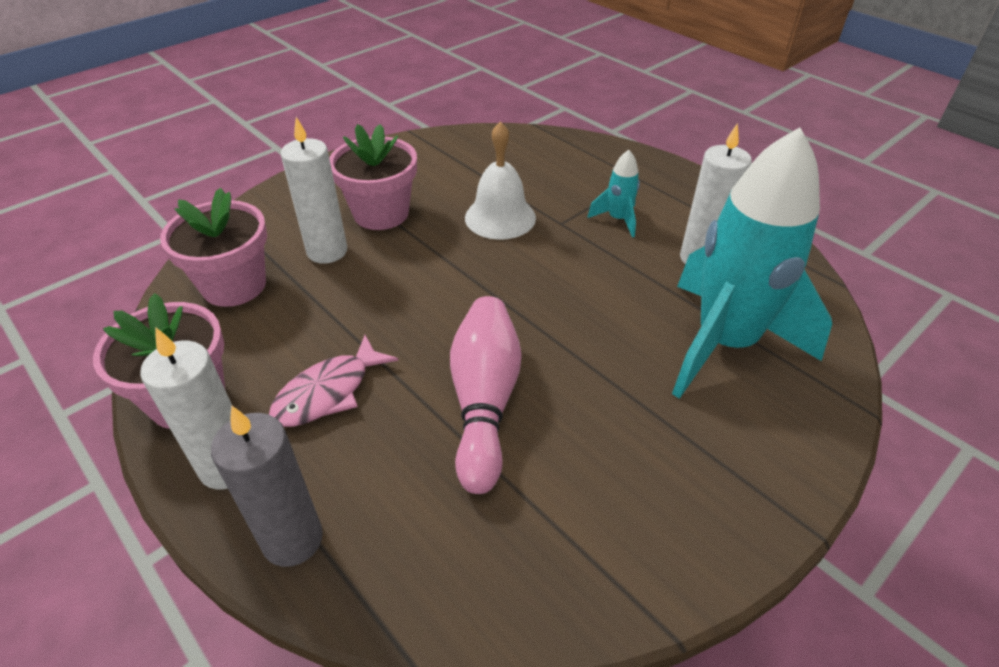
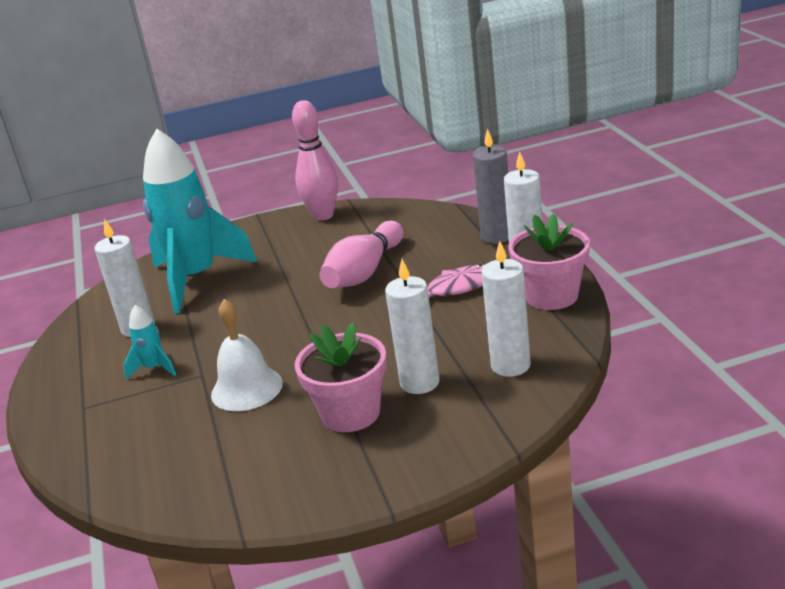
camera: 150 degrees left, 15 degrees down
pink flower pot [160,188,267,307] -> white candle [481,241,531,377]
none -> pink bowling pin [292,100,338,221]

